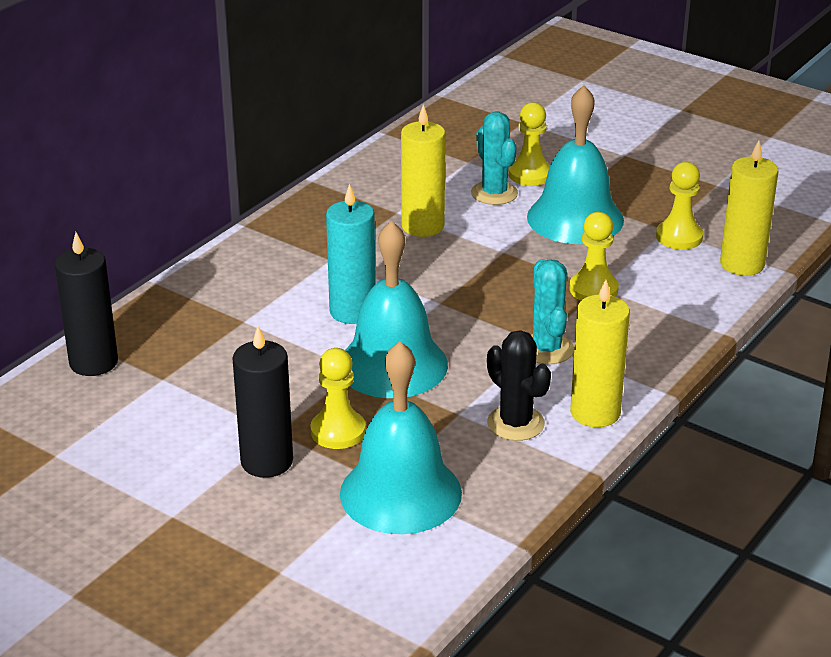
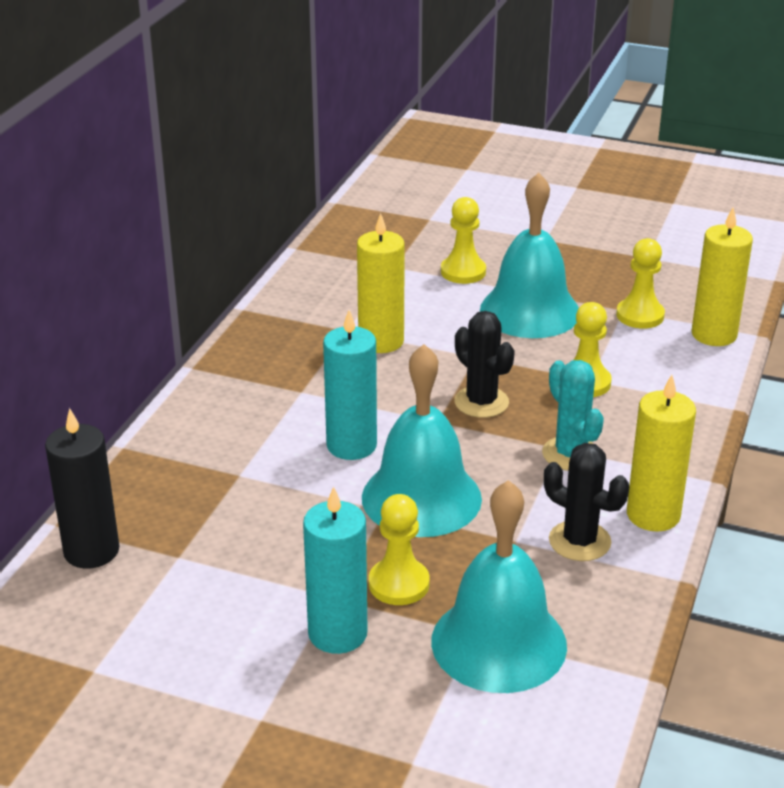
camera: 15 degrees left, 0 degrees up
black candle [232,326,293,478] -> turquoise candle [303,486,367,654]
turquoise cactus [471,112,518,205] -> none
none -> black cactus [454,311,515,418]

